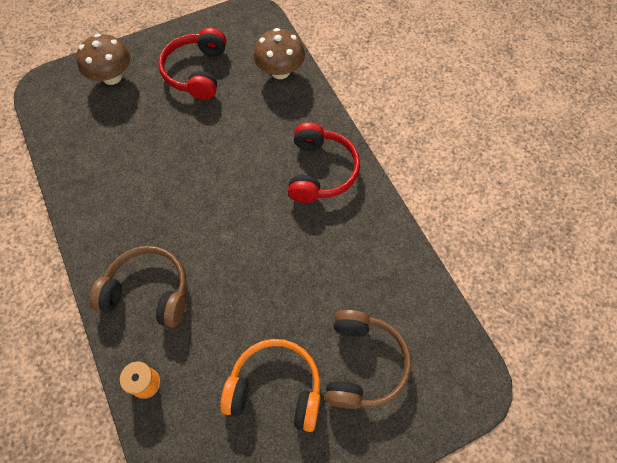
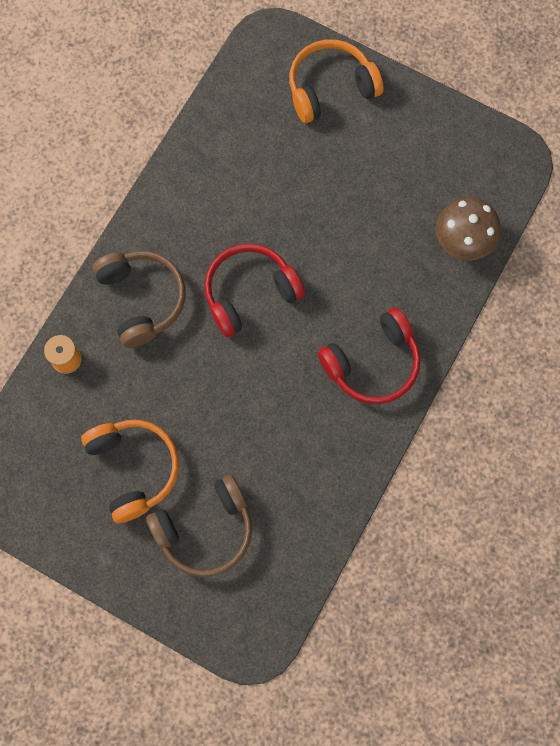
camera: 55 degrees right, 10 degrees up
brown mushroom [76,34,130,85] -> orange headphones [289,39,383,123]
red headphones [158,28,226,100] -> red headphones moved to [204,243,305,337]

